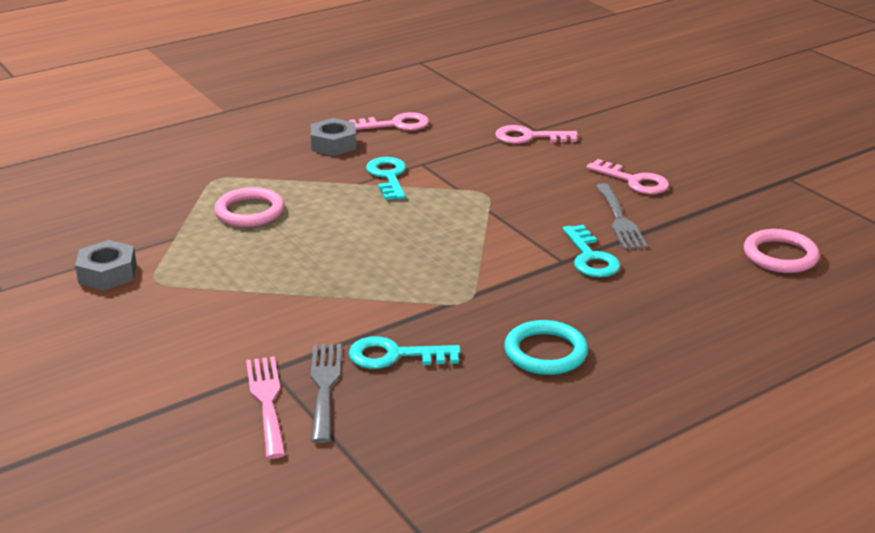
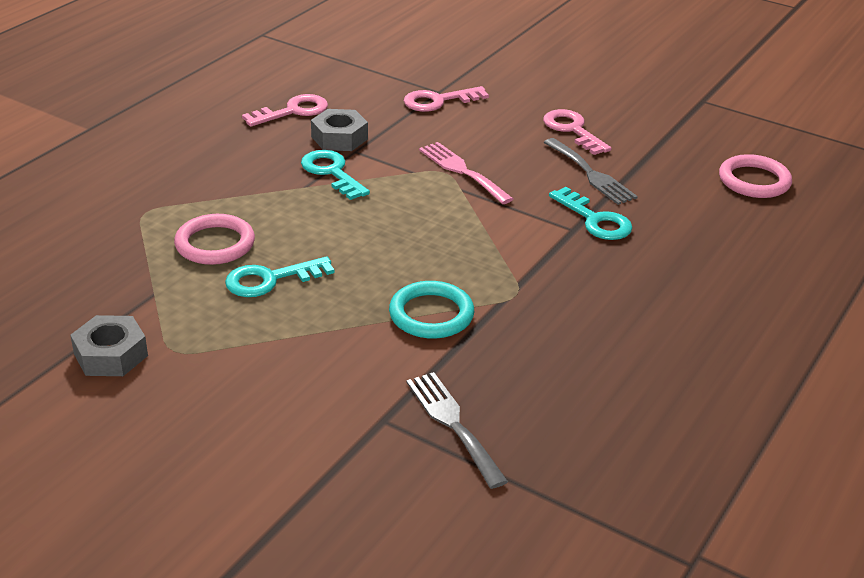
camera: 25 degrees left, 5 degrees up
pink fork [246,356,286,459] -> pink fork moved to [419,142,513,204]
grey nut [311,118,356,156] -> grey nut moved to [311,109,368,151]
turquoise key [349,336,461,369] -> turquoise key moved to [225,256,335,297]
turquoise ring [504,320,588,375] -> turquoise ring moved to [389,281,474,339]
pink key [587,159,669,194] -> pink key turned 135 degrees counterclockwise [543,109,612,155]

